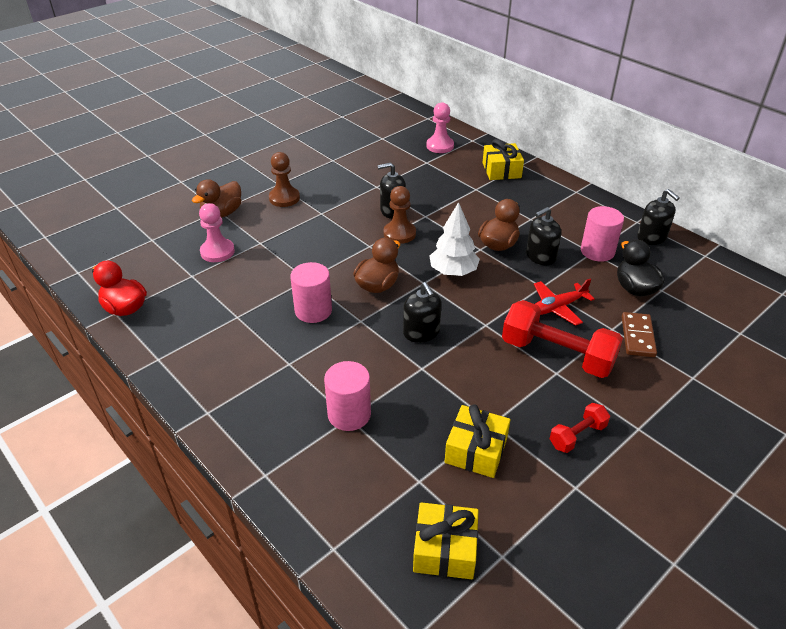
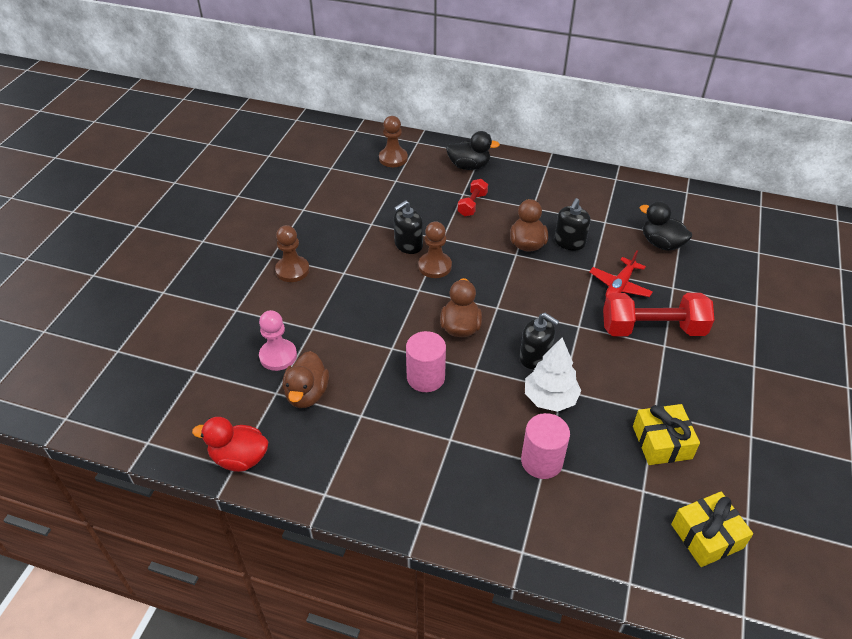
camera: 30 degrees left, 5 degrees up
brown duck [192,179,242,218] -> brown duck moved to [283,351,329,408]
pink pawn [426,103,454,153] -> brown pawn [379,116,408,167]
white tree [430,202,480,276] -> white tree moved to [525,337,581,412]
yellow gift [483,139,524,180] -> black duck [446,131,500,170]
red dumbbell [550,403,610,453] -> red dumbbell moved to [457,179,488,216]
pink cylinder [581,206,624,262] -> none
brown domino [622,312,657,357] -> none
black soap dispenser [637,189,680,245] -> none

